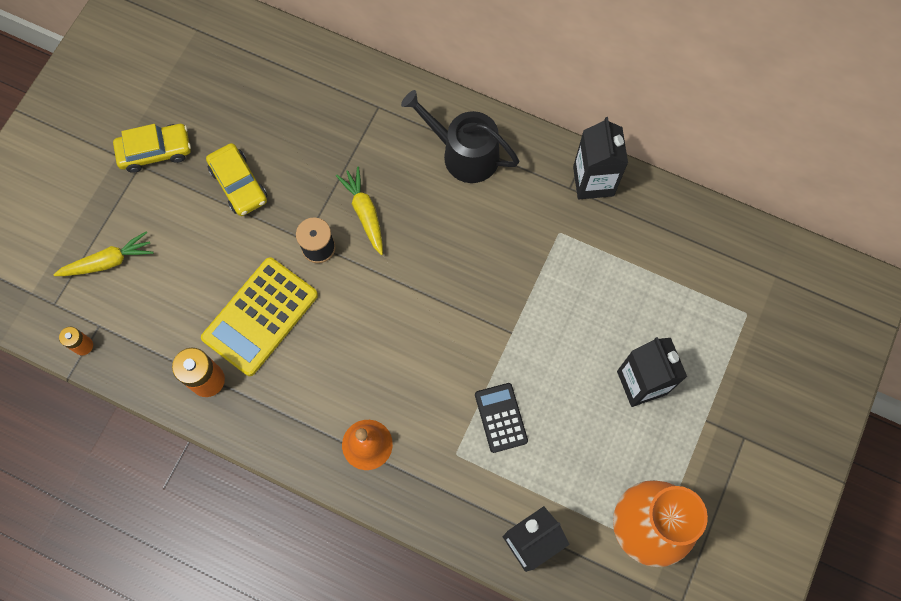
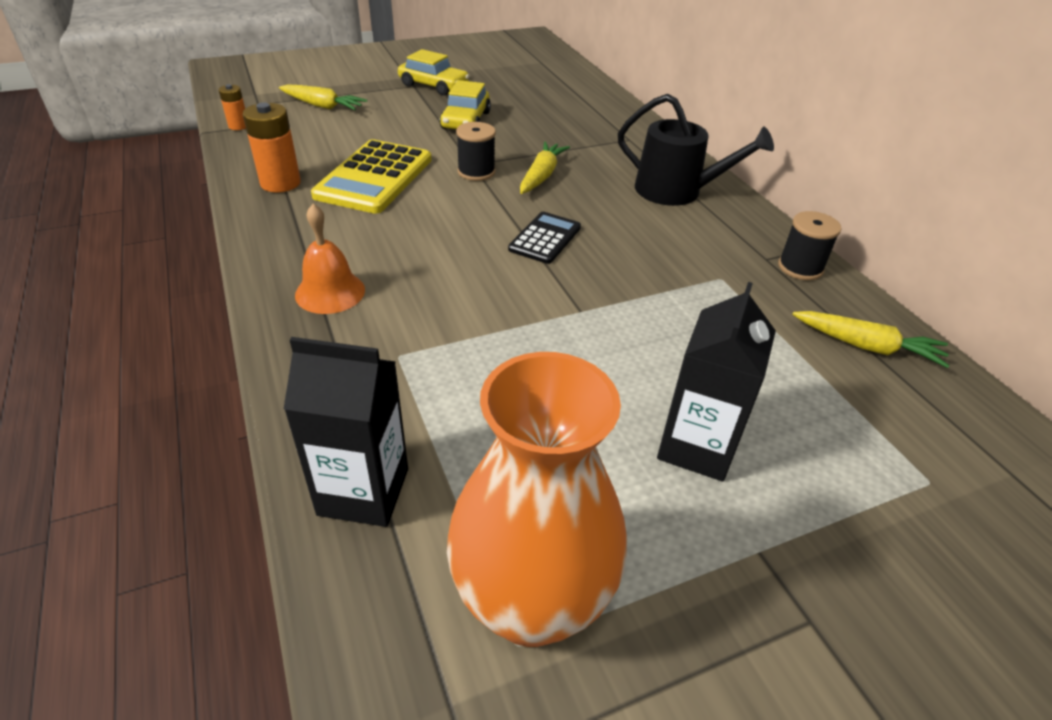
camera: 40 degrees right, 30 degrees down
yellow calculator [201,257,318,376] -> yellow calculator turned 60 degrees counterclockwise [311,139,432,214]
black watering can [401,90,519,183] -> black watering can turned 135 degrees clockwise [618,94,774,206]
black calculator [475,383,528,453] -> black calculator moved to [508,212,581,264]
black carton [573,117,628,199] -> black spool [778,211,842,280]
none -> yellow carrot [792,311,950,368]

